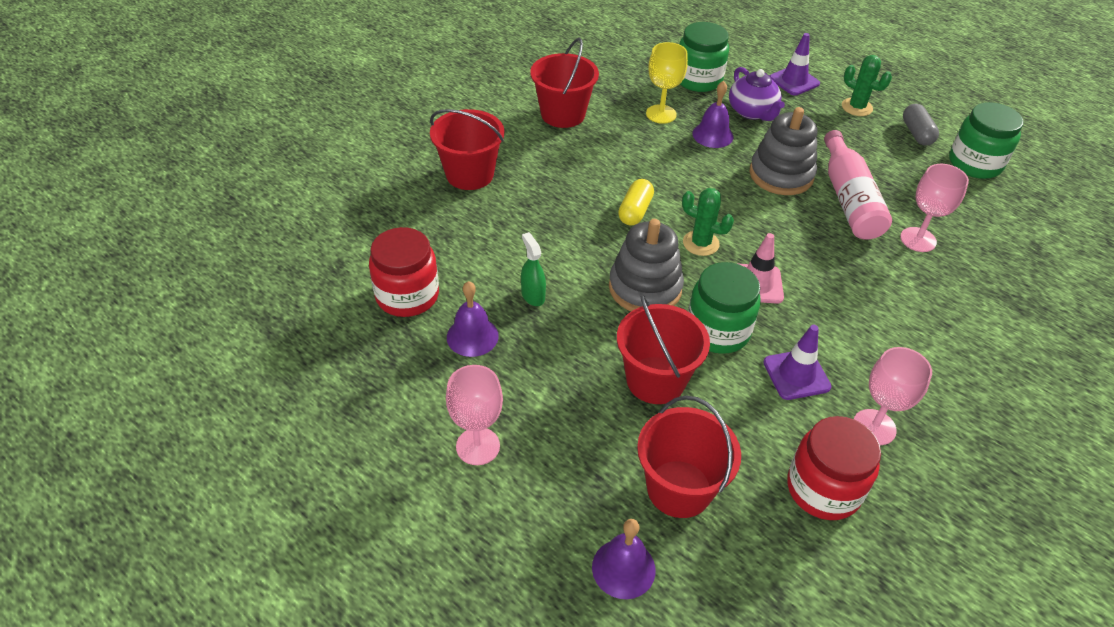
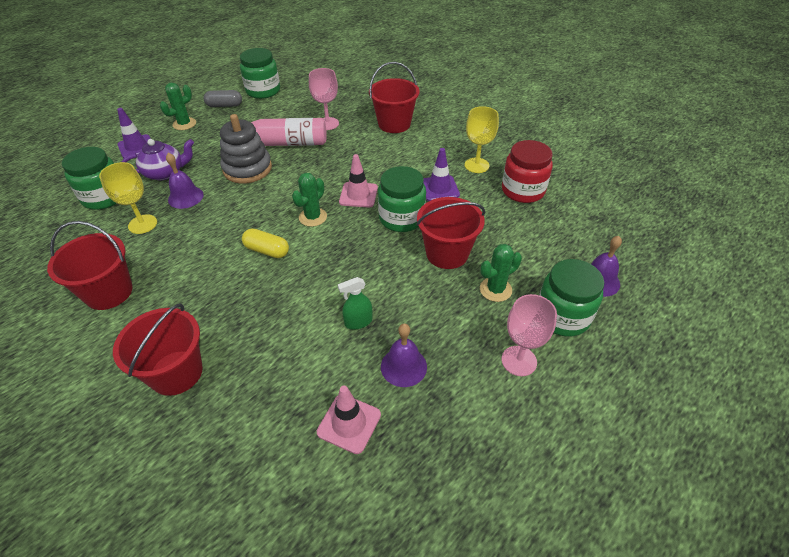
camera: 85 degrees left, 0 degrees up
red jar [369,227,439,317] -> pink traffic cone [317,386,381,454]
grey stacking toy [609,219,684,311] -> none
red bucket [637,396,741,518] -> red bucket moved to [369,62,419,133]
pink goblet [854,347,932,445] -> yellow goblet [465,106,499,173]
none -> green cactus [480,244,522,302]
none -> green jar [539,259,604,337]

